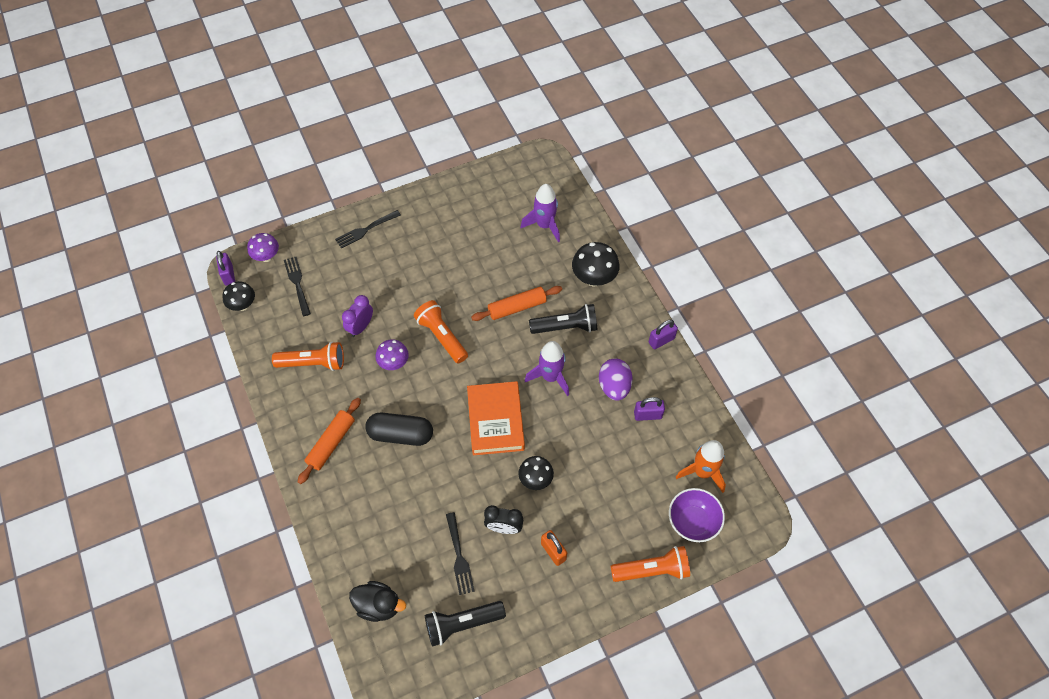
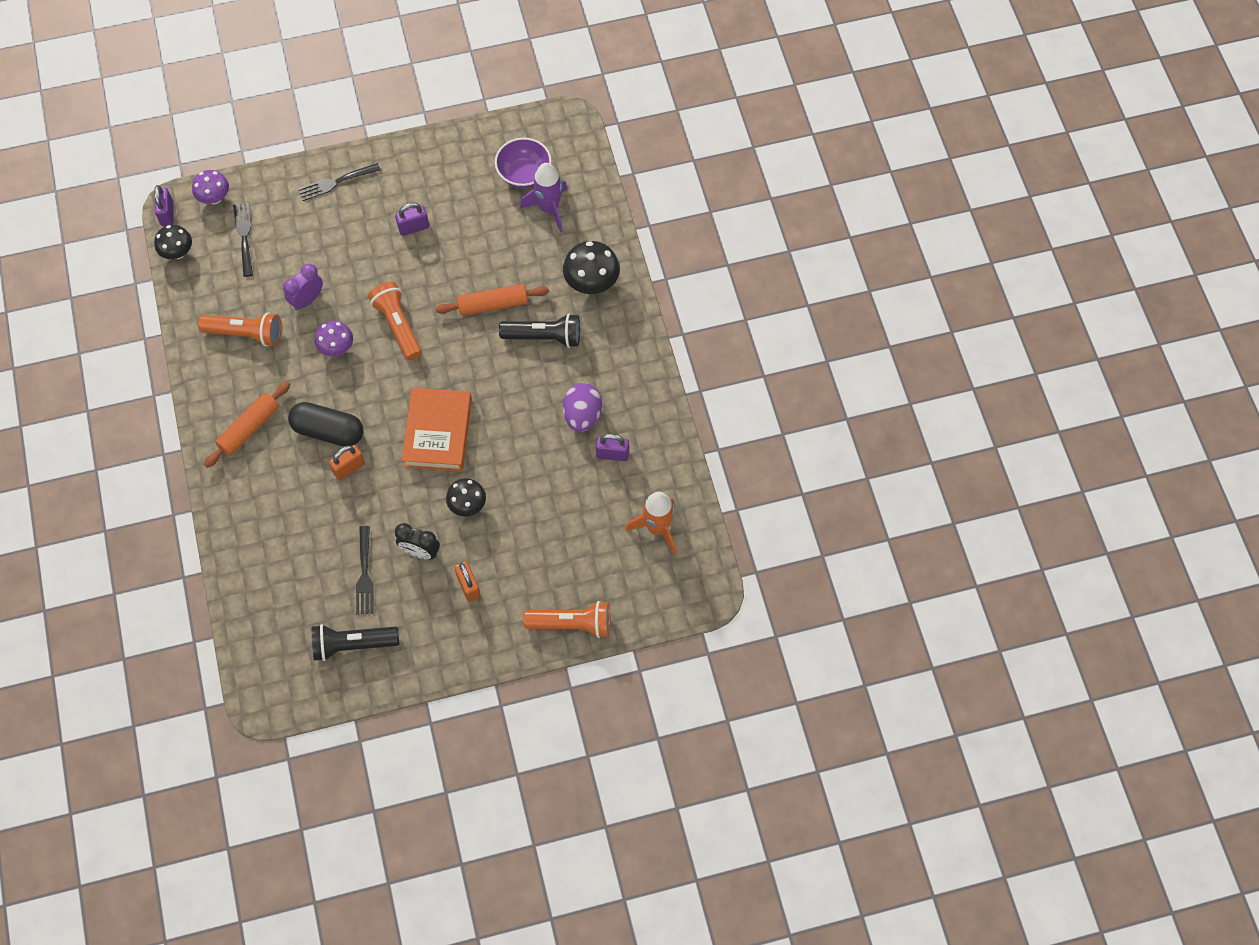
camera: 10 degrees right, 5 degrees up
black duck [349,581,406,622] -> none
purple rocket [525,341,569,396] -> none
purple padlock [649,319,678,349] -> purple padlock moved to [395,202,429,236]
purple bowl [669,488,725,542] -> purple bowl moved to [495,138,552,188]
none -> orange padlock [329,445,365,481]

